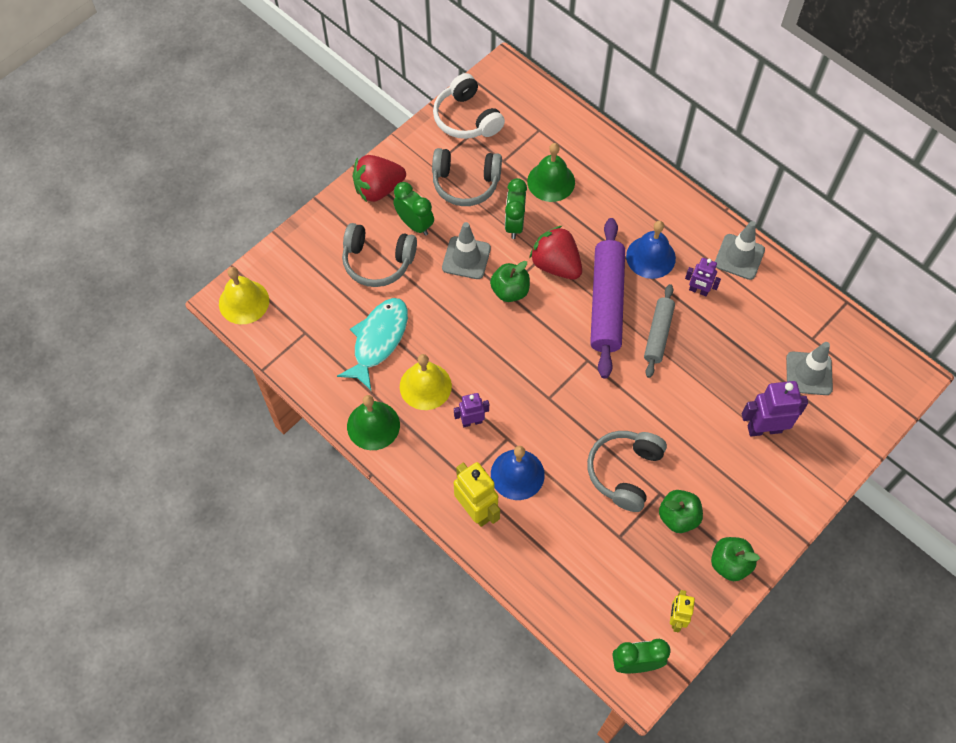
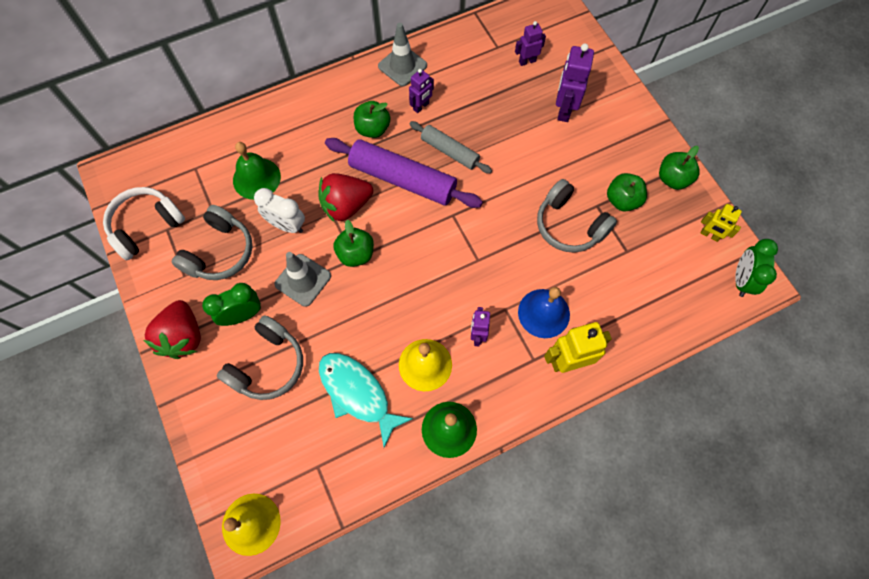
camera: 70 degrees left, 5 degrees up
white headphones [433,73,505,139] -> white headphones turned 150 degrees clockwise [103,187,185,260]
green clock [505,178,527,239] -> white clock [254,188,305,233]
blue bell [626,221,676,279] -> green apple [354,101,390,138]
grey traffic cone [786,342,833,395] -> purple robot [515,21,546,66]

